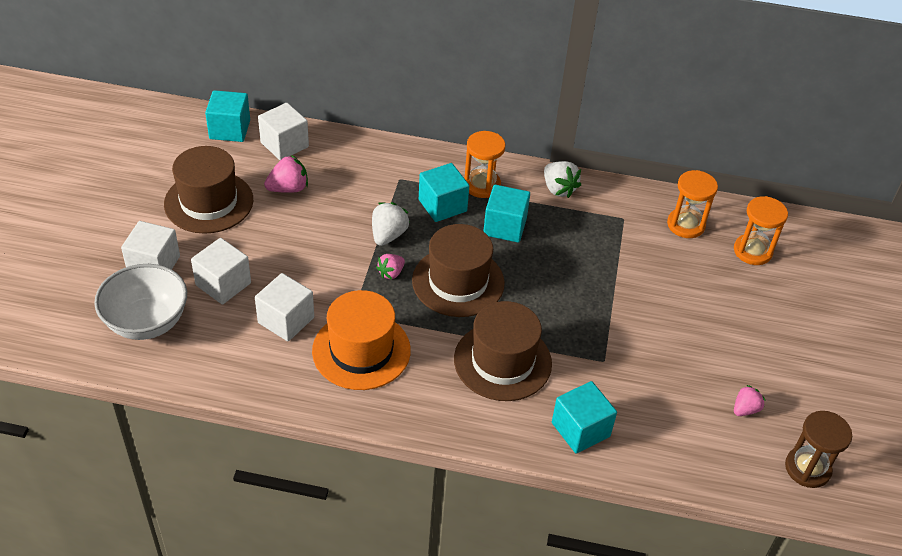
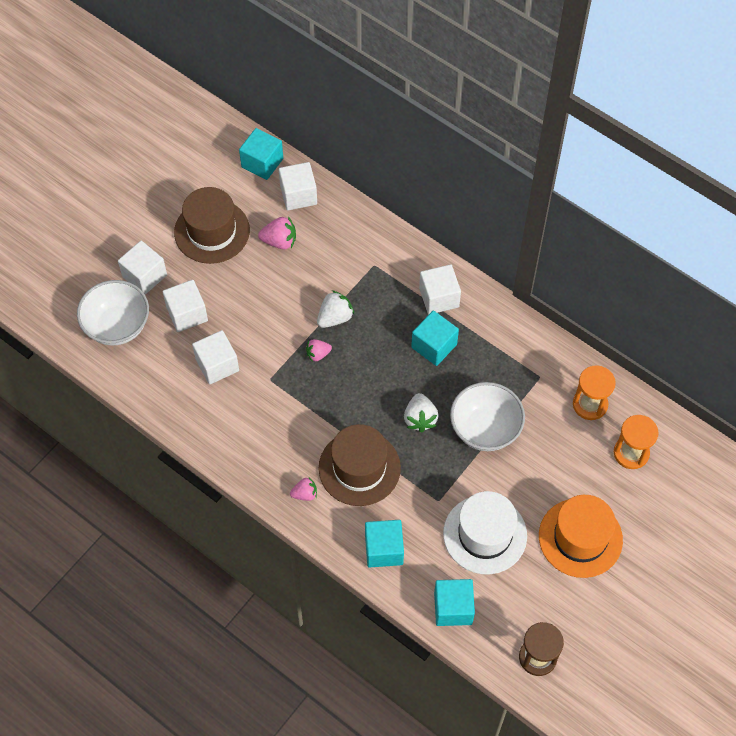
camera: 30 degrees right, 15 degrees up
orange hat [312,290,411,390] -> orange hat moved to [539,495,623,578]
brown hat [412,224,505,317] -> none
turquoise cube [419,163,469,222] -> turquoise cube moved to [434,579,475,626]
orange hourglass [464,131,505,198] -> white cube [419,264,461,314]
white strawberry [544,161,581,198] -> white strawberry moved to [404,393,439,432]
pink strawberry [734,385,766,416] -> pink strawberry moved to [290,478,317,501]
none -> white hat [443,491,527,574]
none -> white bowl [450,382,525,451]

